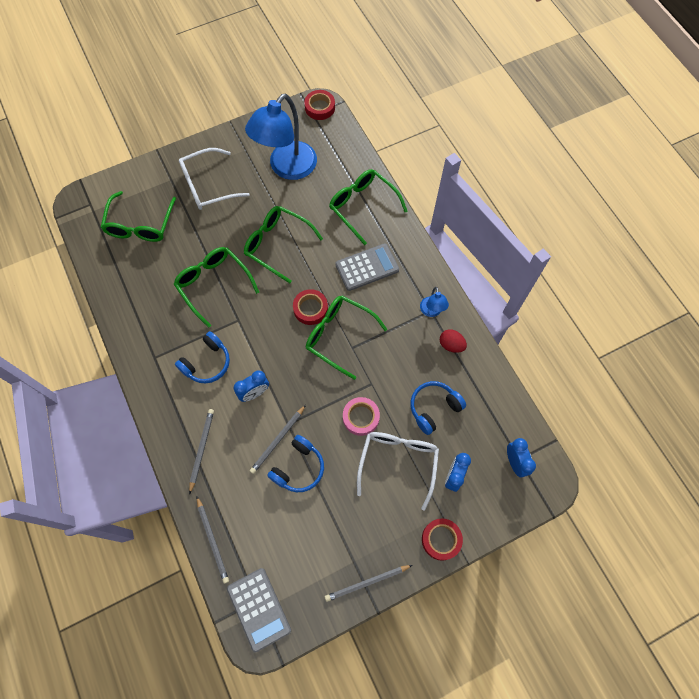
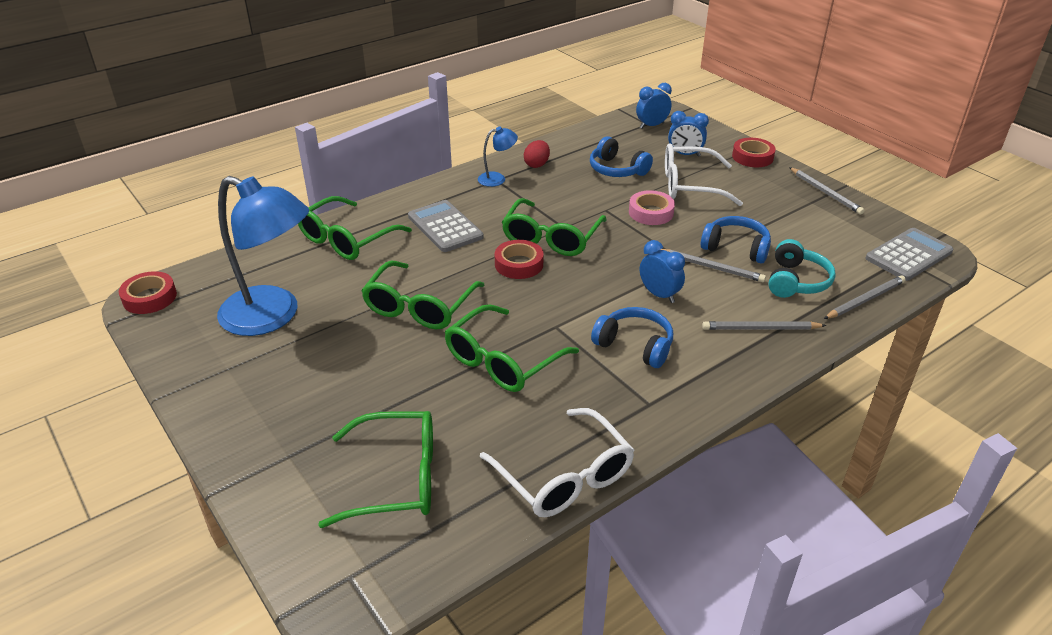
camera: 100 degrees left, 30 degrees down
white glasses [179,148,250,210] -> white glasses moved to [480,408,634,517]
none -> turquoise headphones [768,239,836,298]

